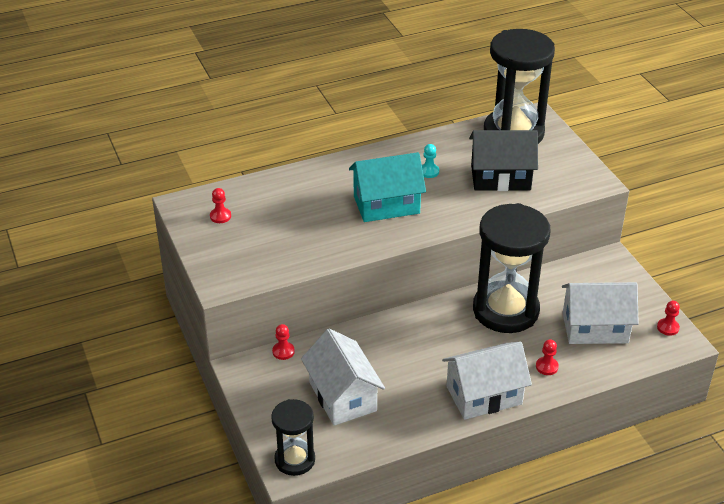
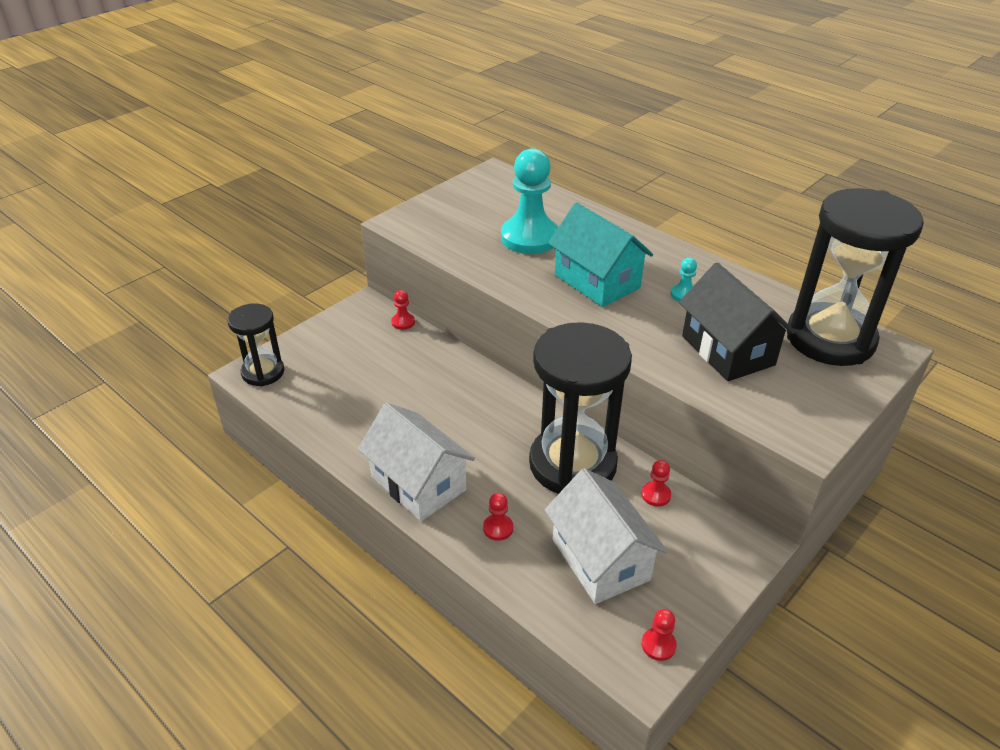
camera: 65 degrees right, 0 degrees up
red pawn [210,188,231,223] -> red pawn moved to [641,460,671,507]
white house [301,329,385,426] -> none
none -> turquoise pawn [501,148,558,254]

